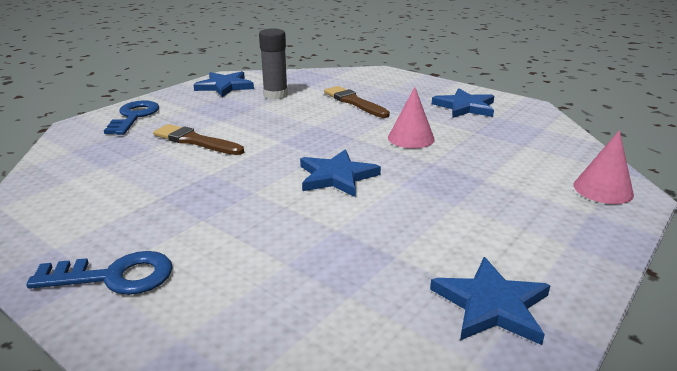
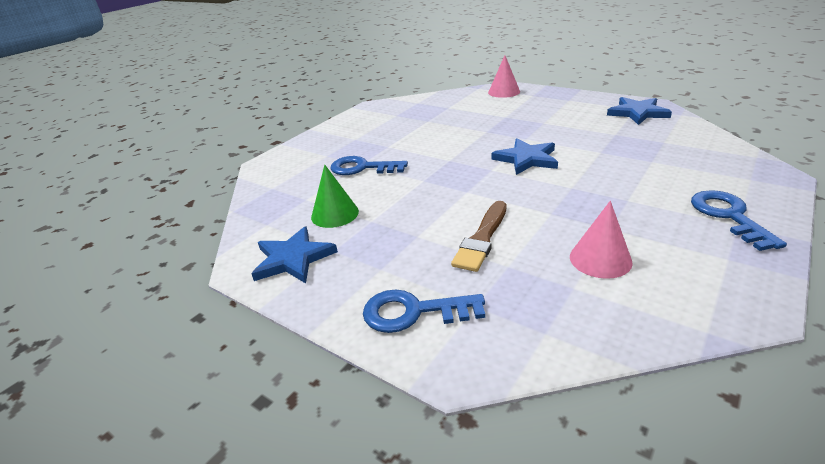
camera: 90 degrees left, 5 degrees up
grey glue stick [259,28,288,100] -> green cone [311,165,359,228]
brown brush [324,86,390,118] -> blue key [330,156,408,175]
pink cone [388,87,435,148] -> pink cone moved to [570,201,633,279]
blue star [432,88,494,118] -> none

